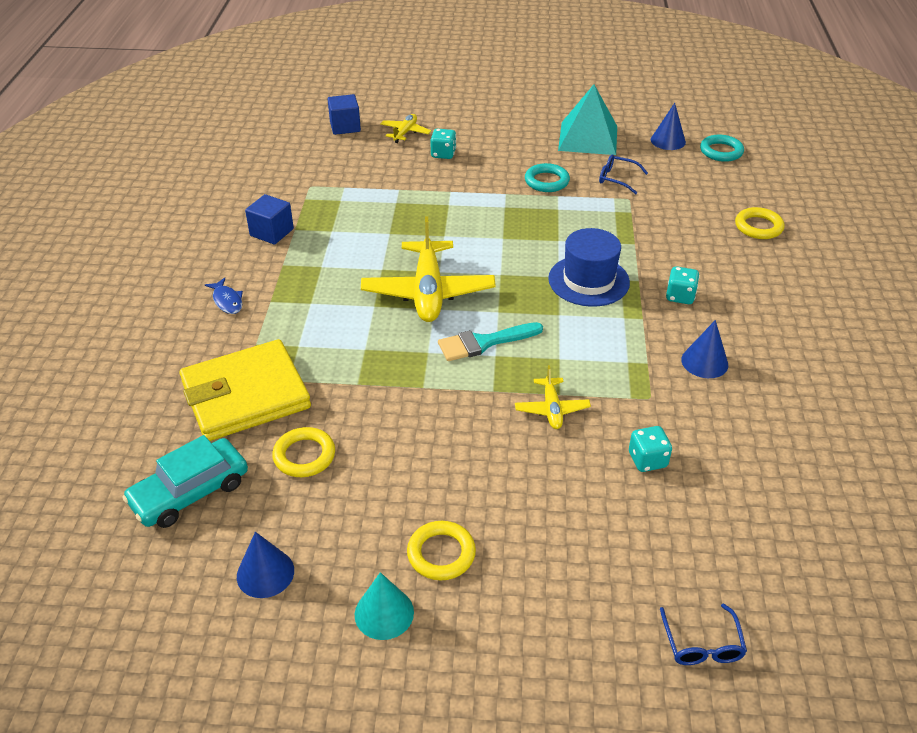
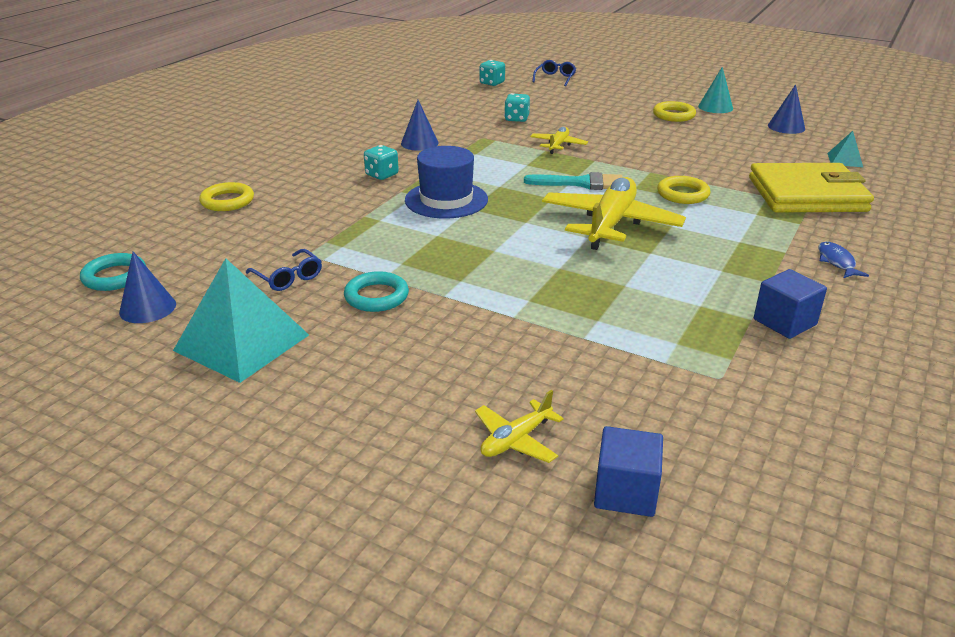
camera: 155 degrees left, 10 degrees down
turquoise car [122,435,248,528] -> turquoise pyramid [827,131,863,167]
yellow ring [272,427,335,477] -> yellow ring moved to [657,176,710,204]
turquoise dice [430,129,456,159] -> turquoise dice moved to [480,60,505,86]

